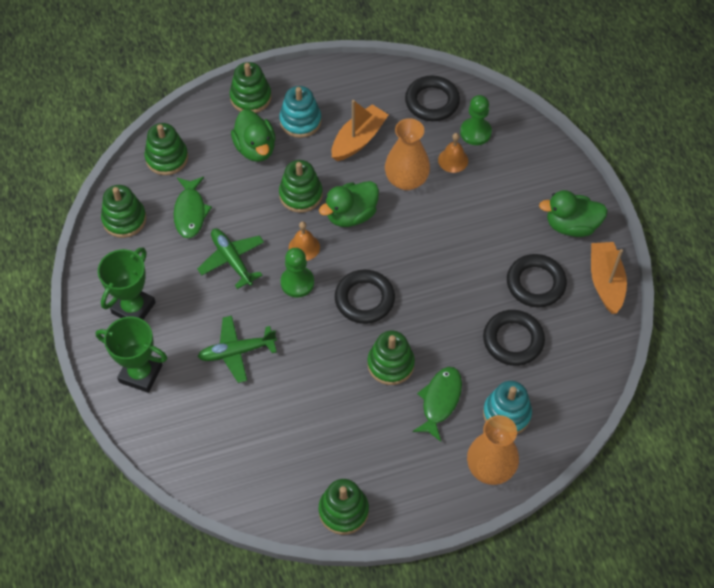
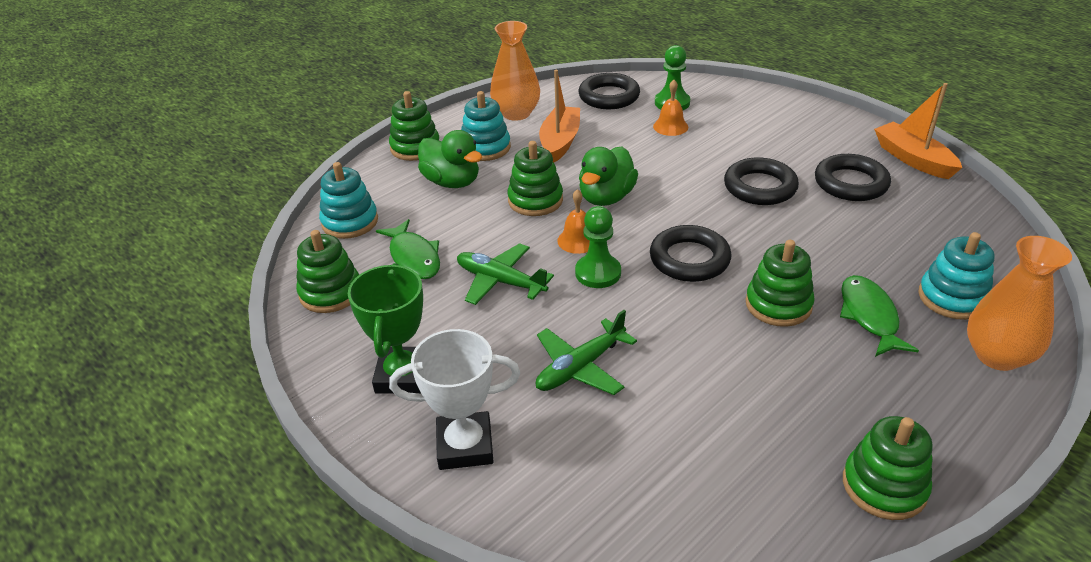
camera: 25 degrees left, 20 degrees down
green trophy [95,317,167,393] -> white trophy [389,329,520,470]
green stacking toy [144,123,188,175] -> turquoise stacking toy [319,162,378,239]
orange vase [385,118,430,190] -> orange vase moved to [490,21,540,121]
black ring [483,310,545,366] -> black ring moved to [724,157,799,205]
green duck [539,190,608,237] -> none

